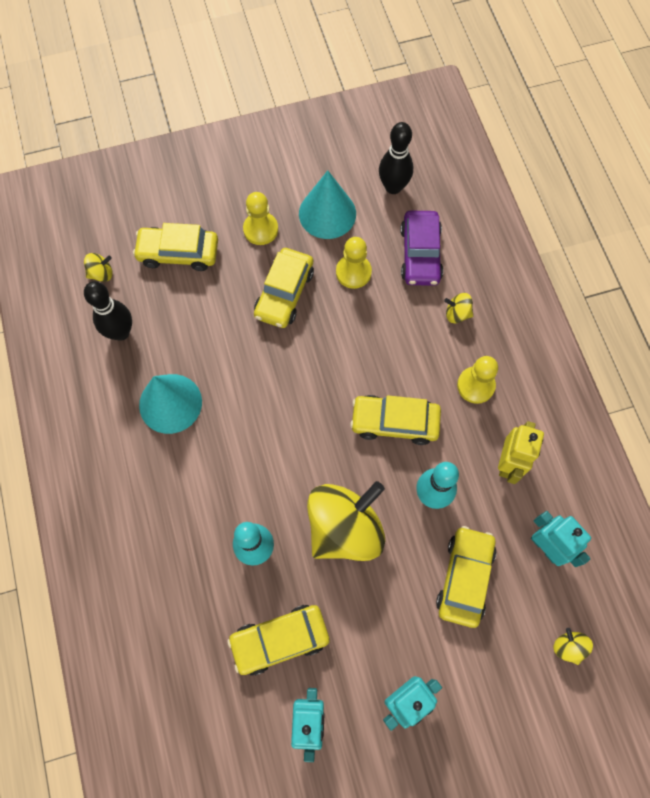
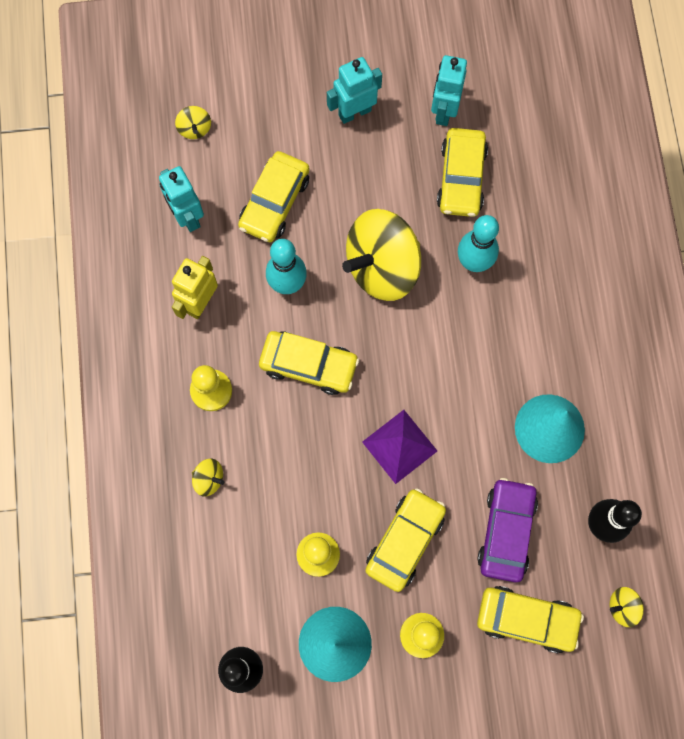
camera: 170 degrees left, 5 degrees up
yellow car [227,605,330,676] -> yellow car turned 105 degrees clockwise [437,128,488,217]
purple car [400,211,443,286] -> purple car moved to [477,478,538,583]
none -> purple pyramid [362,410,437,484]

